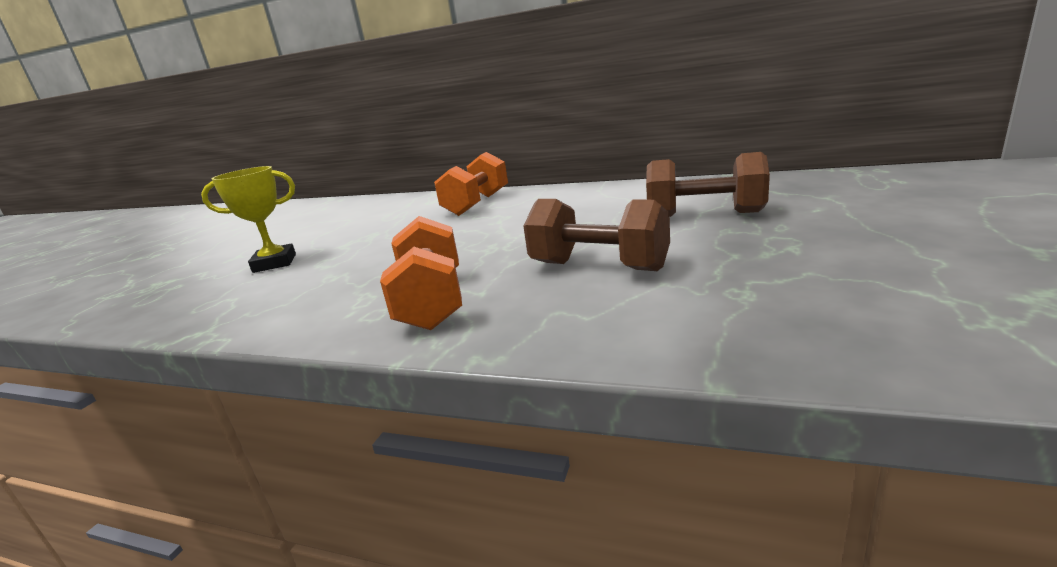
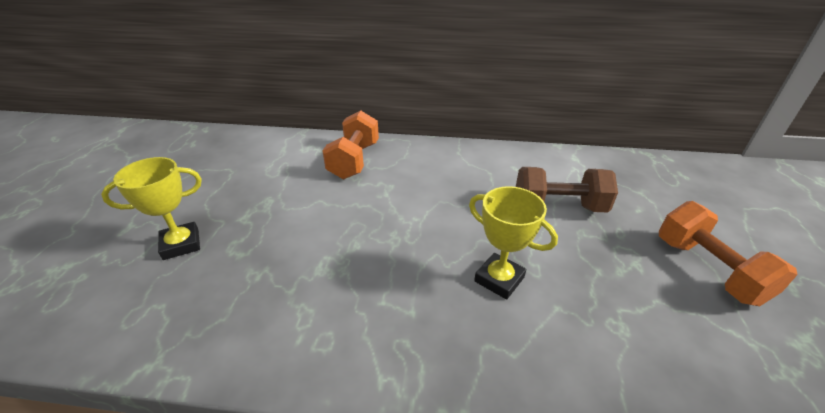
camera: 15 degrees left, 15 degrees up
orange dumbbell [380,216,462,330] -> orange dumbbell moved to [659,201,798,306]
brown dumbbell [523,199,670,271] -> yellow trophy [469,186,558,300]

